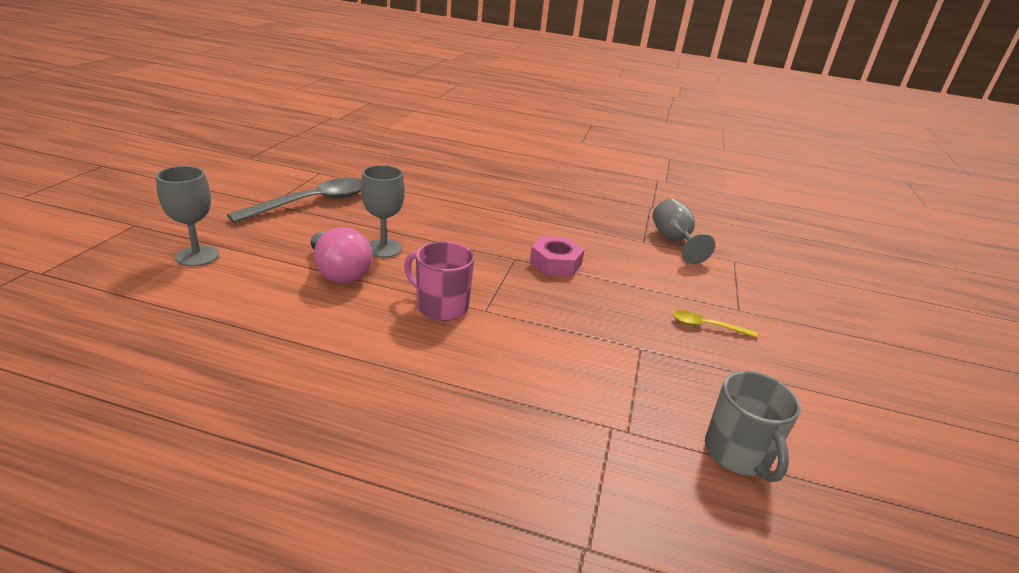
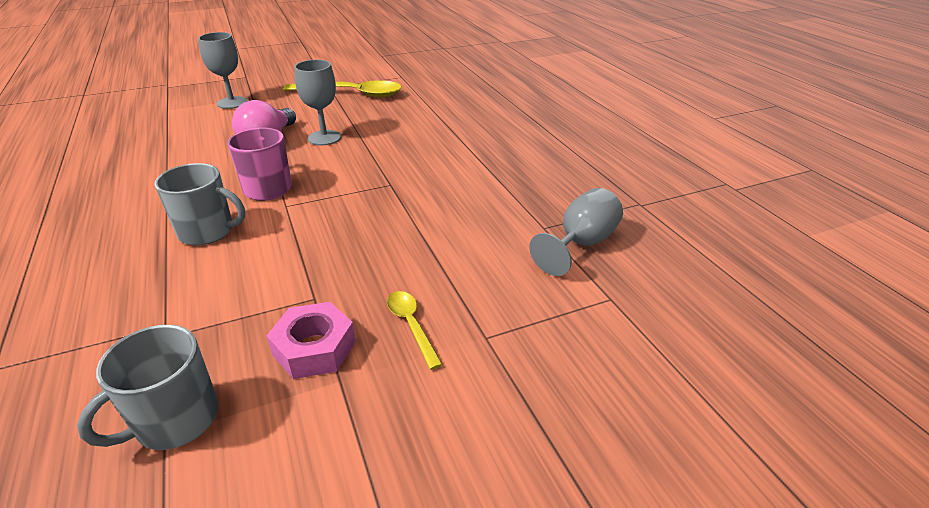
camera: 55 degrees right, 5 degrees up
grey spoon [227,178,361,223] -> yellow spoon [283,80,402,97]
pink nut [530,236,585,276] -> pink nut moved to [267,302,356,379]
none -> grey mug [155,163,245,245]

